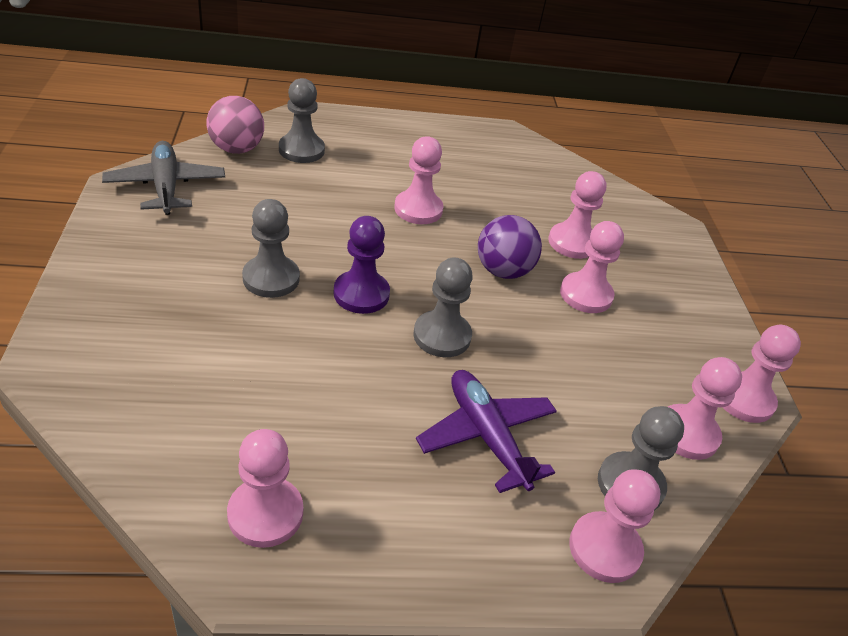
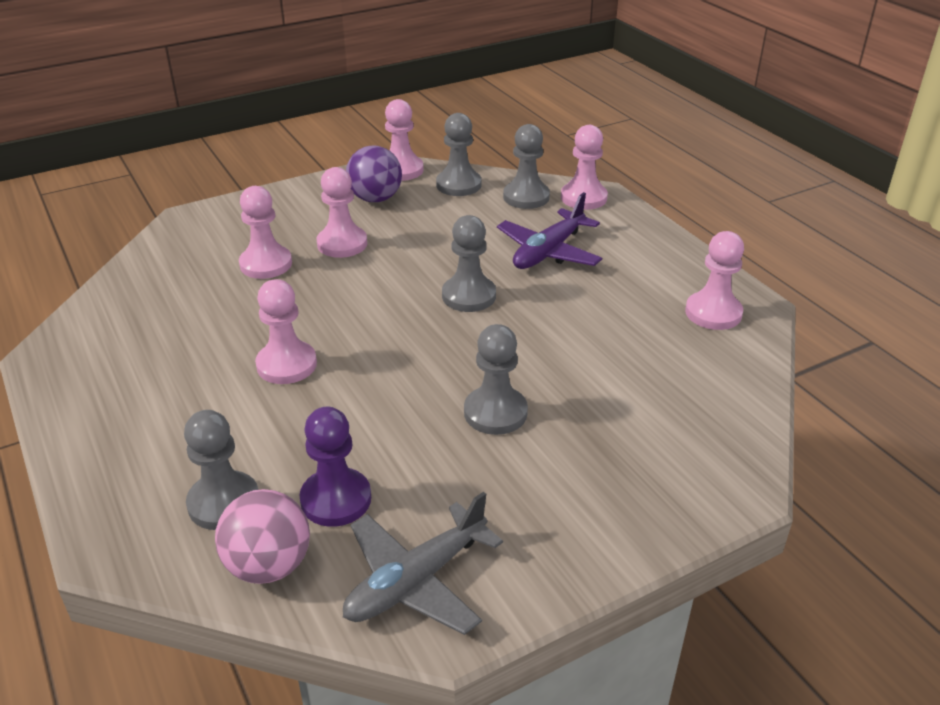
camera: 110 degrees left, 5 degrees down
purple pawn [333,216,390,314] -> purple pawn moved to [299,407,371,527]
purple ball [478,215,542,279] -> purple ball moved to [346,145,402,202]
pink pawn [668,357,742,460] -> grey pawn [436,113,481,196]

